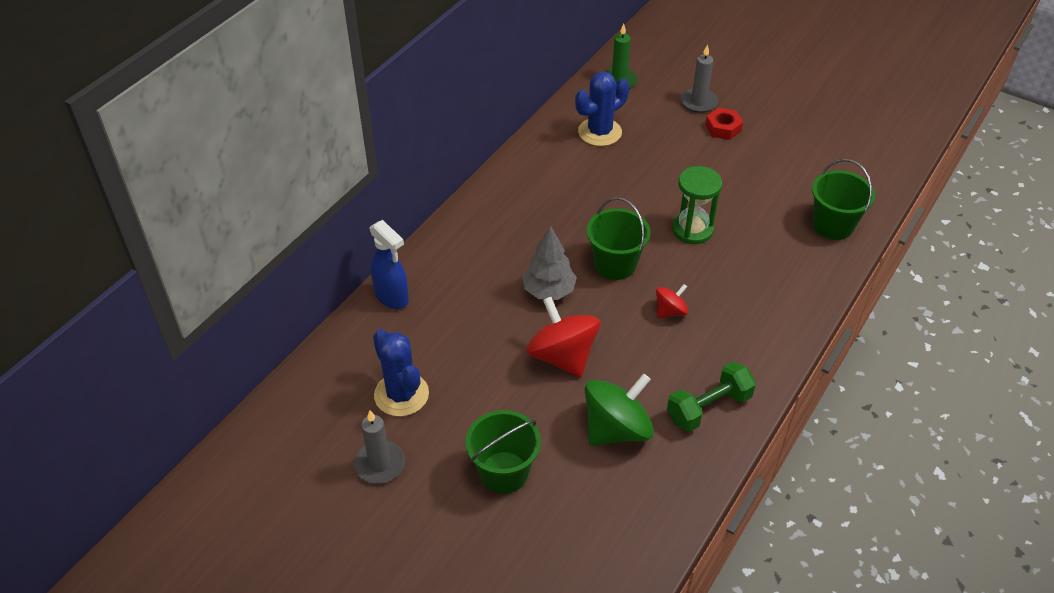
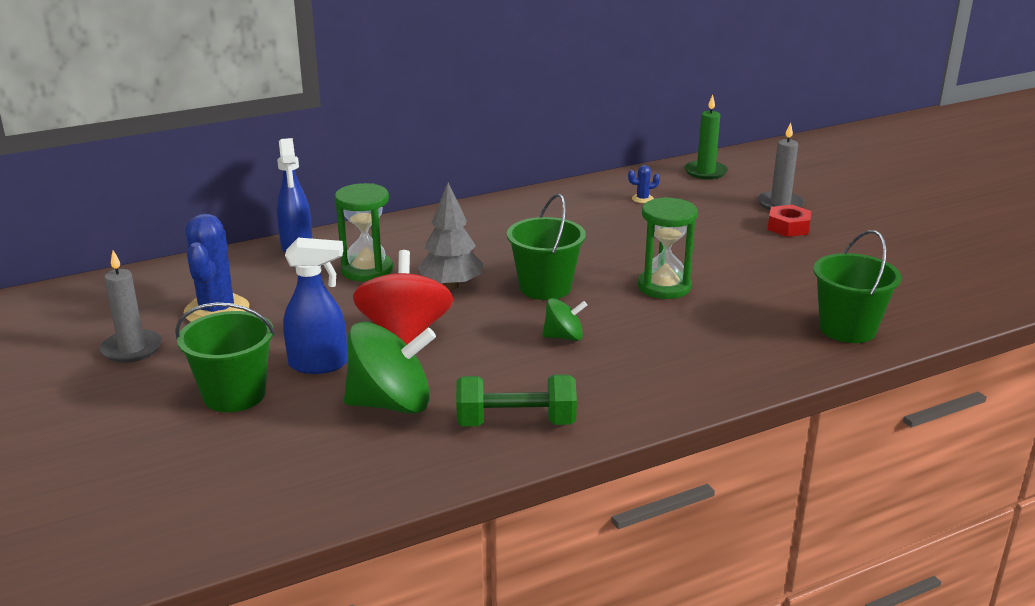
camera: 30 degrees right, 20 degrees down
blue cactus [575,71,629,146] -> blue cactus [628,165,660,203], size x0.42
red spinning top [656,284,688,318] -> green spinning top [542,298,587,341]
none -> blue spray bottle [283,238,348,374]
none -> green hourglass [335,183,393,282]

